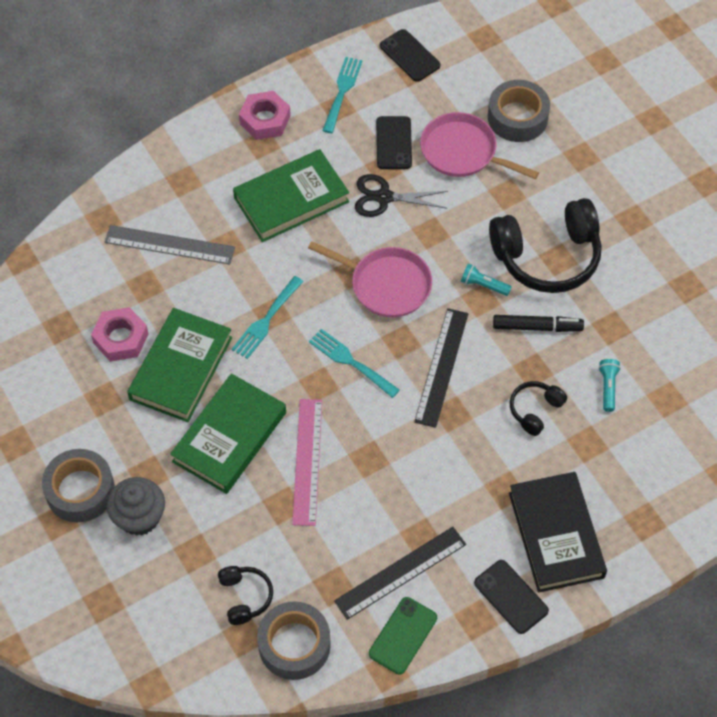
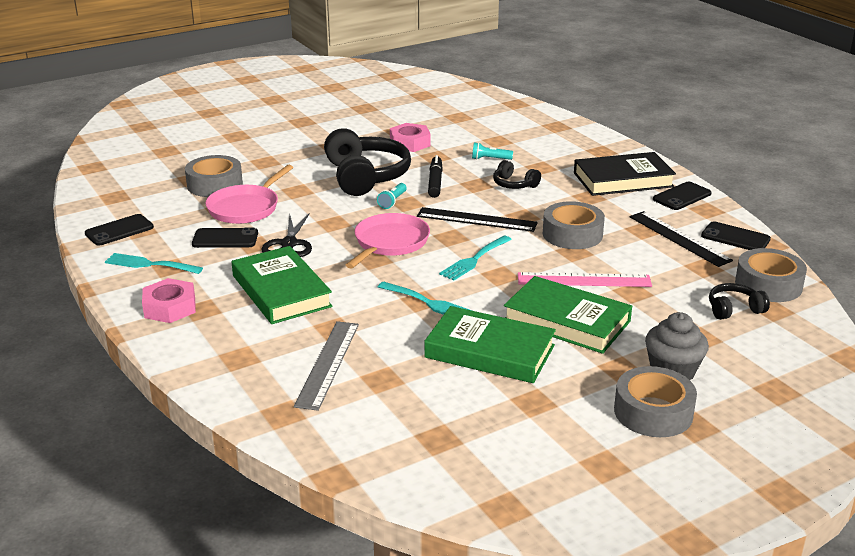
camera: 90 degrees left, 30 degrees down
pink nut [91,307,149,362] -> pink nut moved to [390,123,431,152]
green phone [369,597,437,675] -> black phone [701,221,771,250]
none -> grey tape [543,201,605,249]

